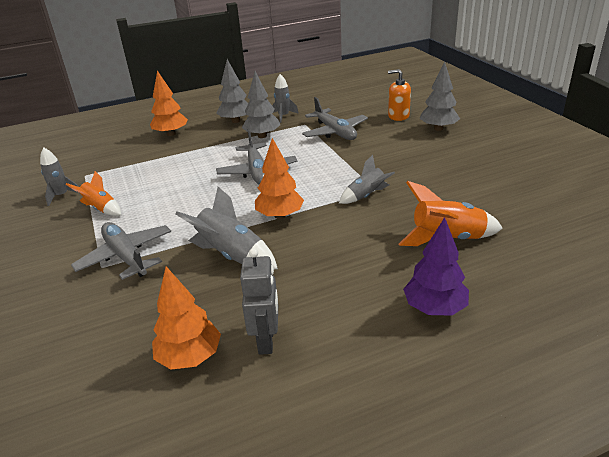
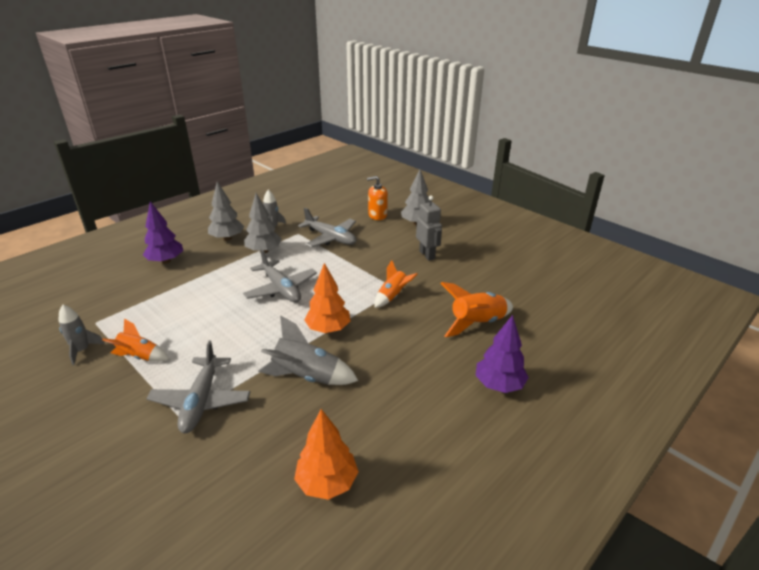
camera: 25 degrees left, 0 degrees up
grey plane [71,222,171,280] -> grey plane turned 120 degrees counterclockwise [146,341,250,433]
orange tree [150,70,188,136] -> purple tree [143,201,183,264]
grey robot [240,248,278,355] -> grey robot moved to [416,196,442,261]
grey rocket [339,155,395,204] -> orange rocket [374,260,417,308]

